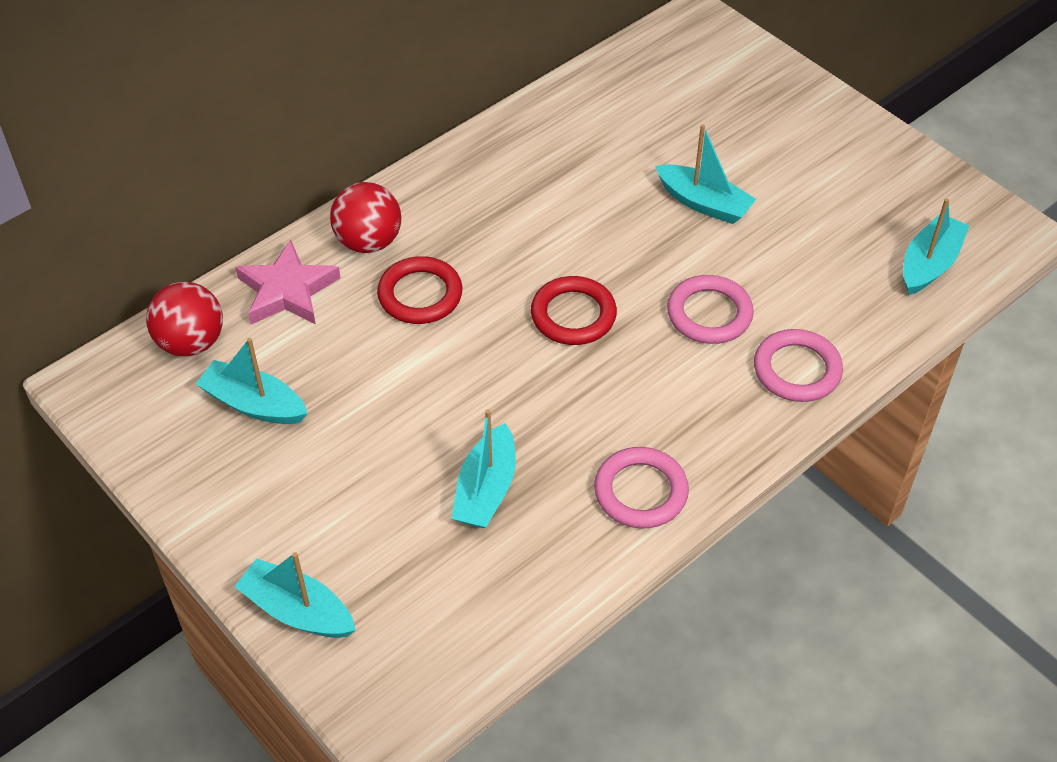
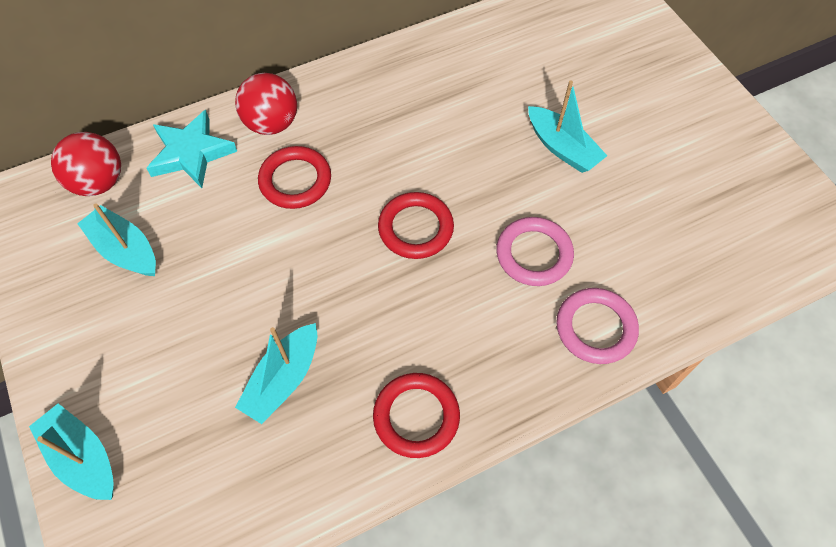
camera: 15 degrees right, 10 degrees up
pink star [235,240,340,324] -> turquoise star [146,110,237,188]
pink ring [594,447,689,528] -> red ring [373,373,460,458]
turquoise boat [903,198,969,295] -> none

